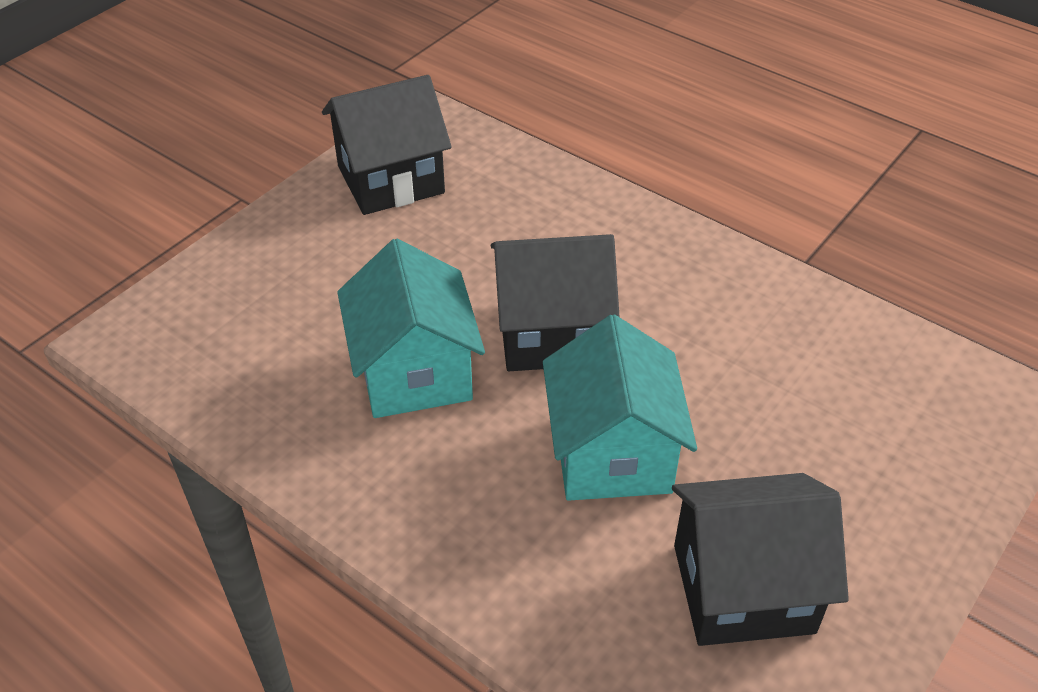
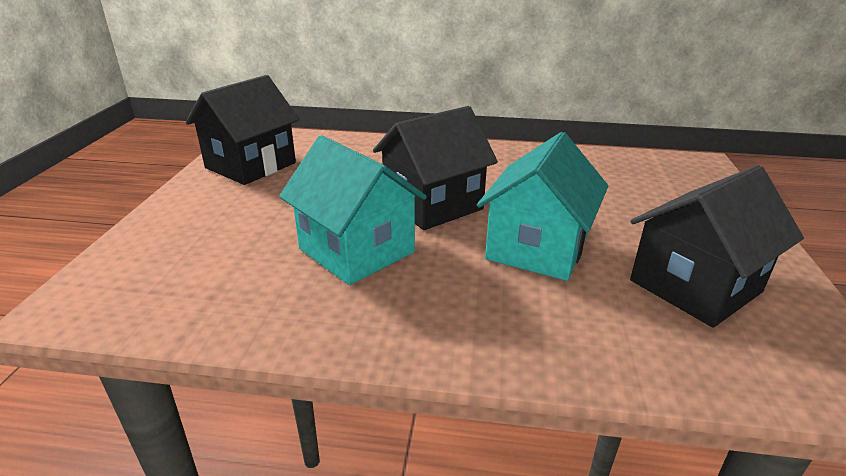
camera: 30 degrees left, 15 degrees down
turquoise house [543,315,697,501] -> turquoise house turned 60 degrees clockwise [477,132,608,281]

